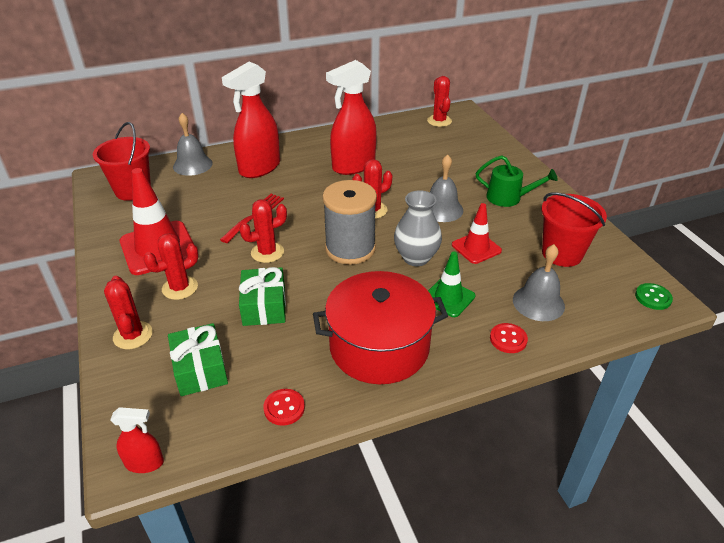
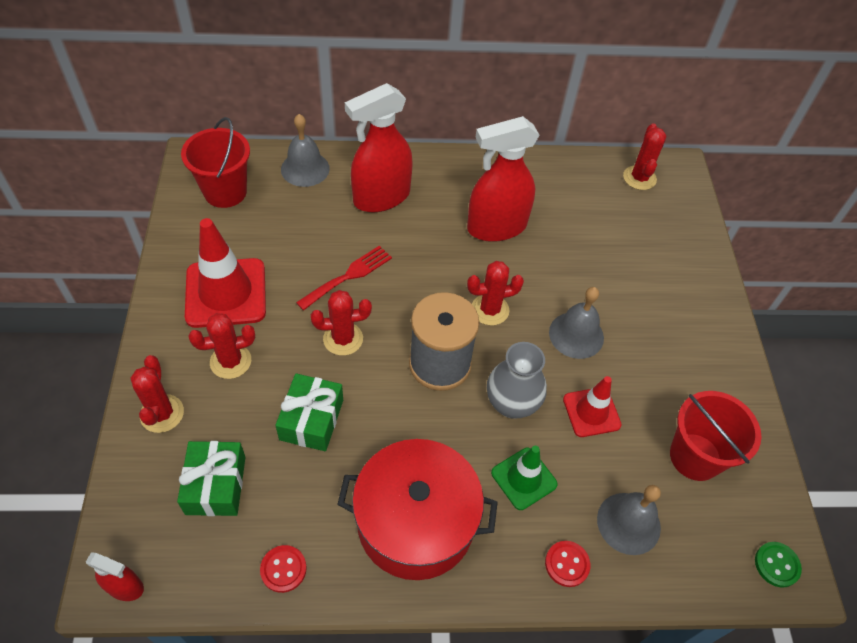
camera: 15 degrees right, 15 degrees up
green watering can [476,155,558,207] -> none

